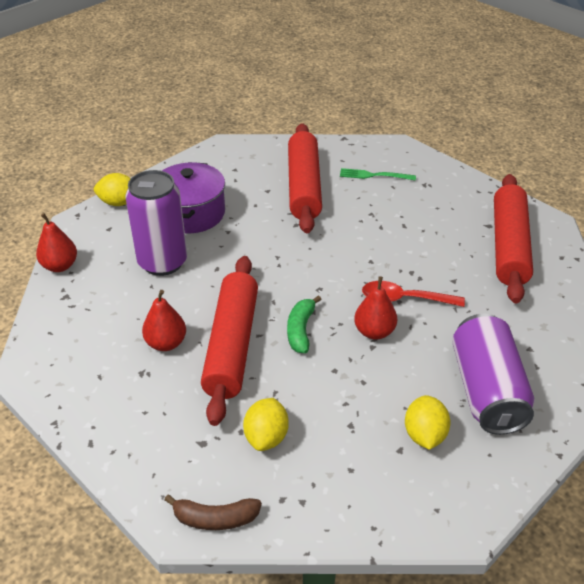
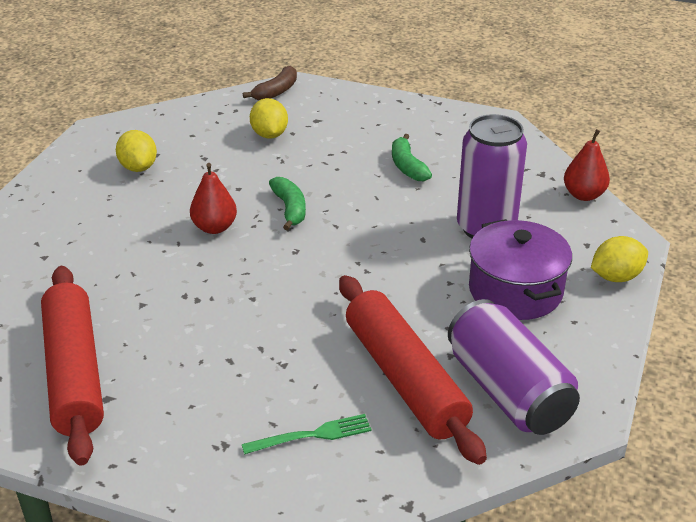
camera: 155 degrees right, 5 degrees down
red pear [142,290,186,351] -> green banana [392,134,432,181]
brown banana [164,495,262,530] -> brown banana turned 150 degrees clockwise [243,66,297,100]
red rolling pin [201,256,258,426] -> none
red spoon [362,281,465,307] -> none
purple can [452,314,535,435] -> purple can moved to [448,299,580,435]

